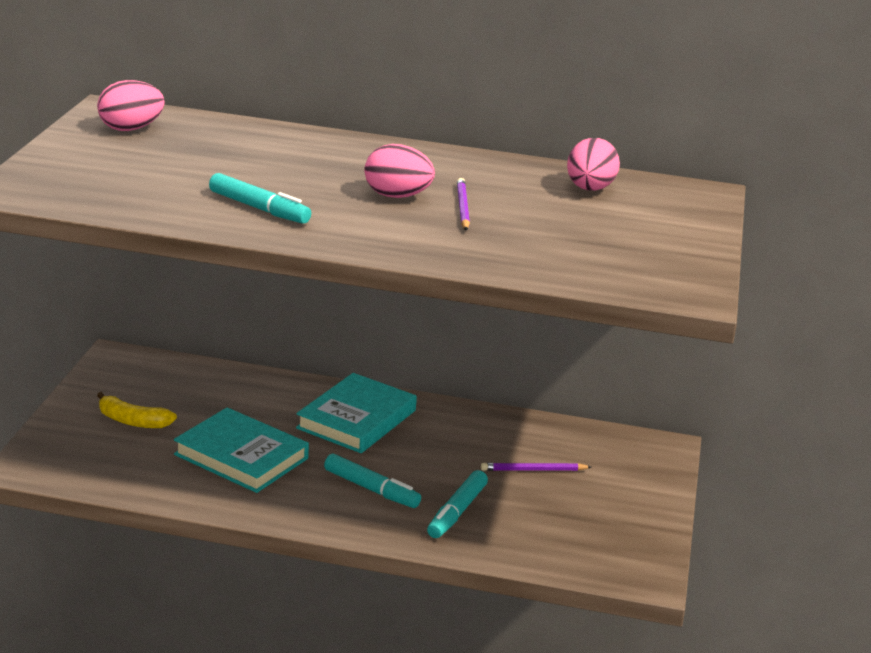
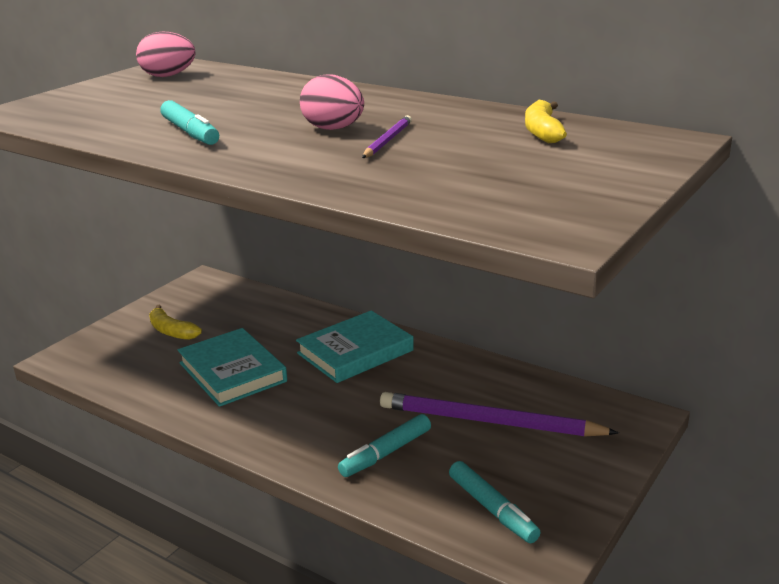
camera: 25 degrees right, 0 degrees up
turquoise marker [324,454,421,508] -> turquoise marker moved to [449,461,541,543]
purple pencil [481,463,591,471] -> purple pencil [380,392,619,437], size x2.10
pink egg [567,138,620,191] -> yellow banana [525,100,567,143]

